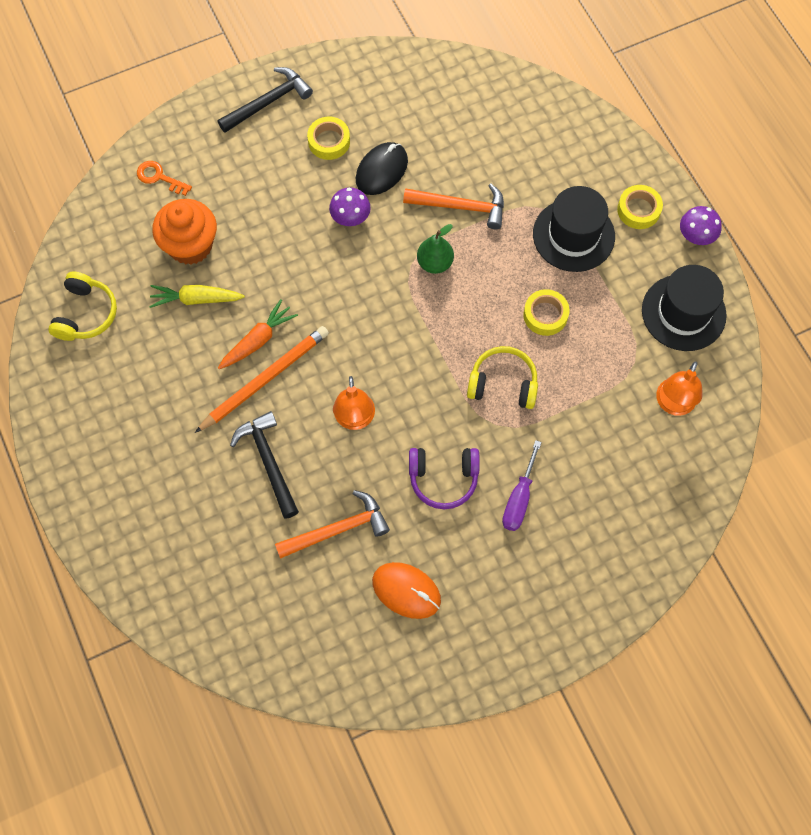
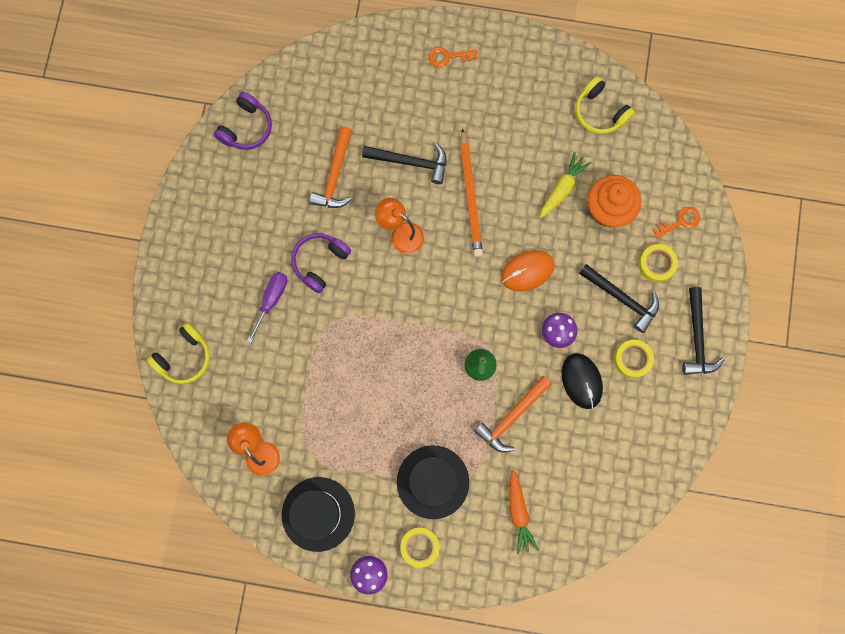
camera: 125 degrees right, 10 degrees up
orange carrot [218,299,298,369] -> orange carrot moved to [509,470,539,554]
orange mouse [372,562,441,619] -> orange mouse moved to [501,250,555,291]
yellow headphones [467,346,538,409] -> yellow headphones moved to [147,322,210,384]
purple screwdriver [502,440,542,531] -> purple screwdriver turned 60 degrees clockwise [247,272,287,343]
yellow tape [523,289,569,336] -> yellow tape moved to [638,244,678,283]
none -> purple headphones [214,92,272,150]
none -> orange key [428,47,478,67]
none -> black hammer [579,264,659,333]

